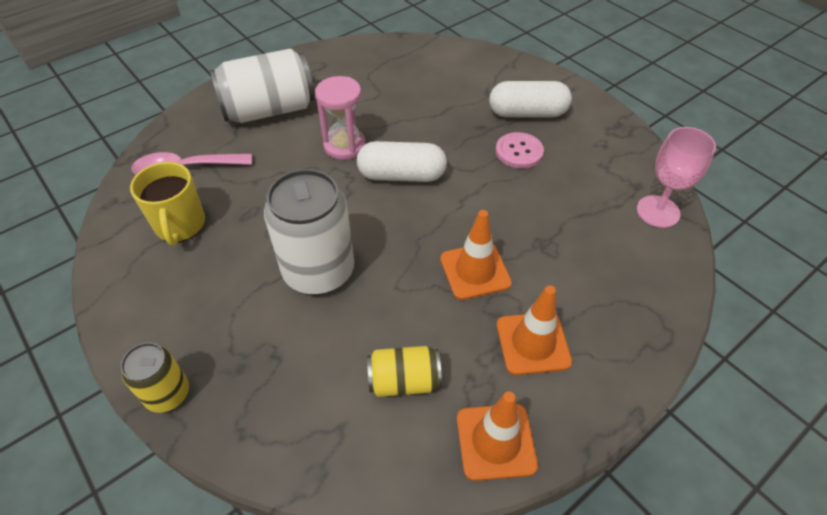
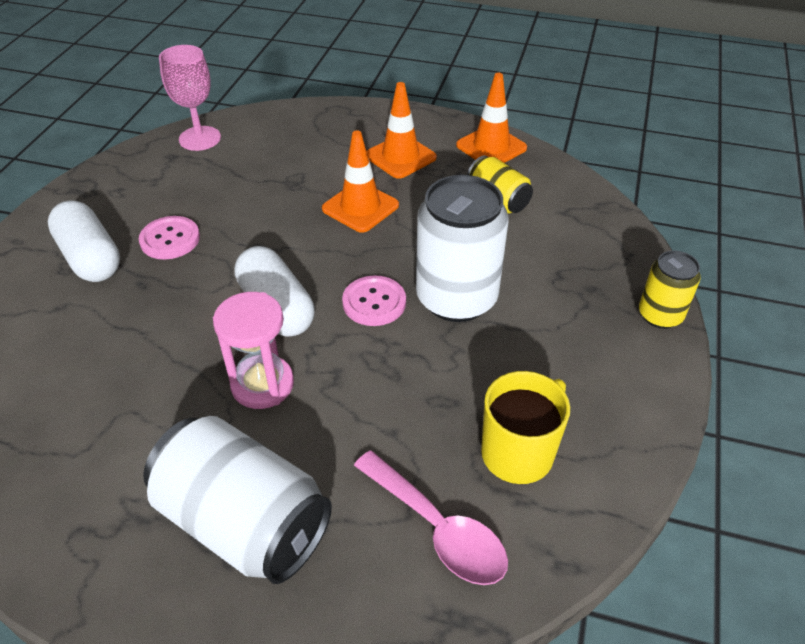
camera: 125 degrees left, 5 degrees down
none -> pink button [342,276,406,326]

